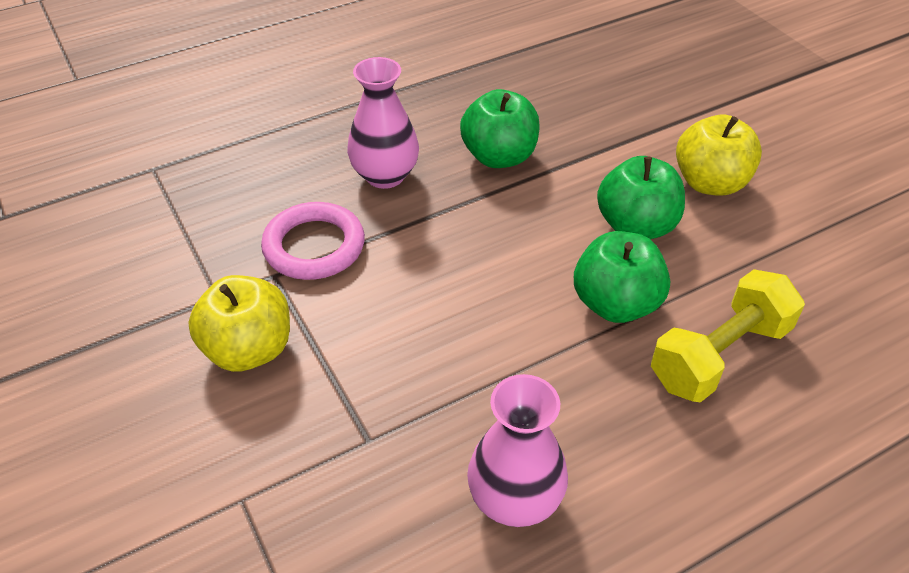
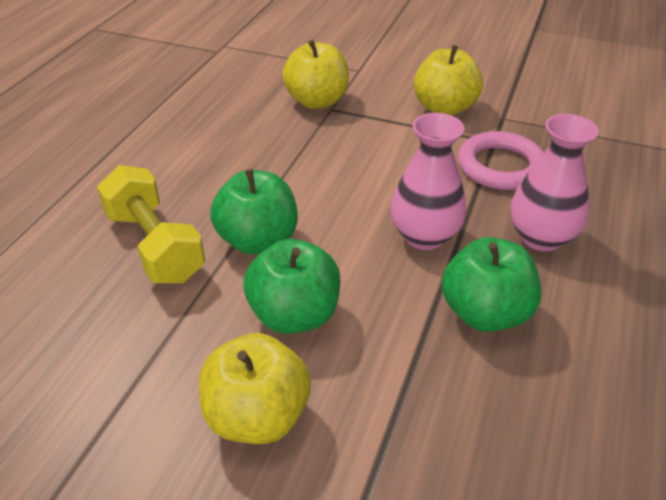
camera: 140 degrees right, 5 degrees down
pink vase [467,374,568,527] -> pink vase moved to [391,113,466,250]
yellow dumbbell [651,269,805,403] -> yellow dumbbell turned 45 degrees counterclockwise [97,165,205,283]
none -> yellow apple [282,40,349,109]

